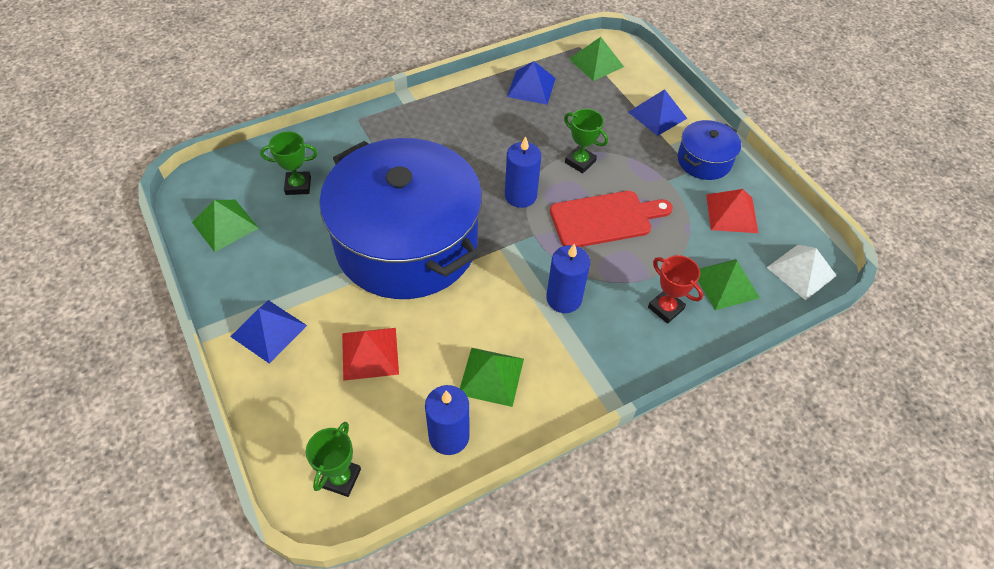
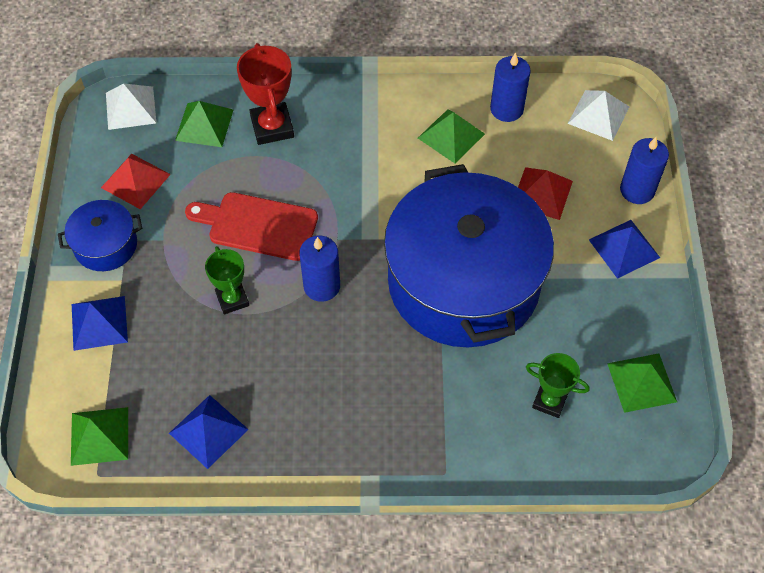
camera: 150 degrees left, 5 degrees up
green trophy [306,422,361,497] -> white pyramid [568,90,629,141]
blue candle [546,244,590,313] -> blue candle moved to [620,137,669,204]
red trophy [648,255,703,324] -> red trophy [237,43,294,145], size x1.51

